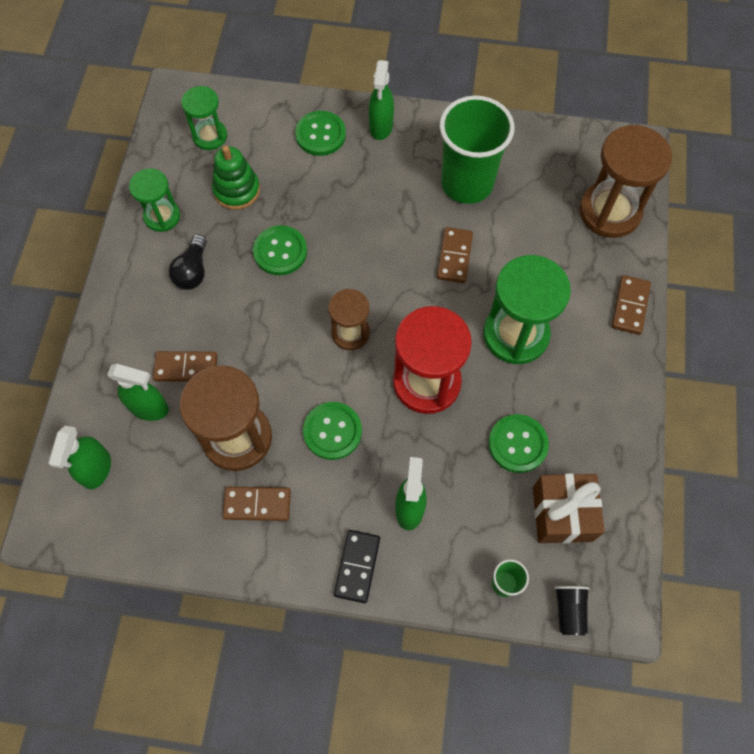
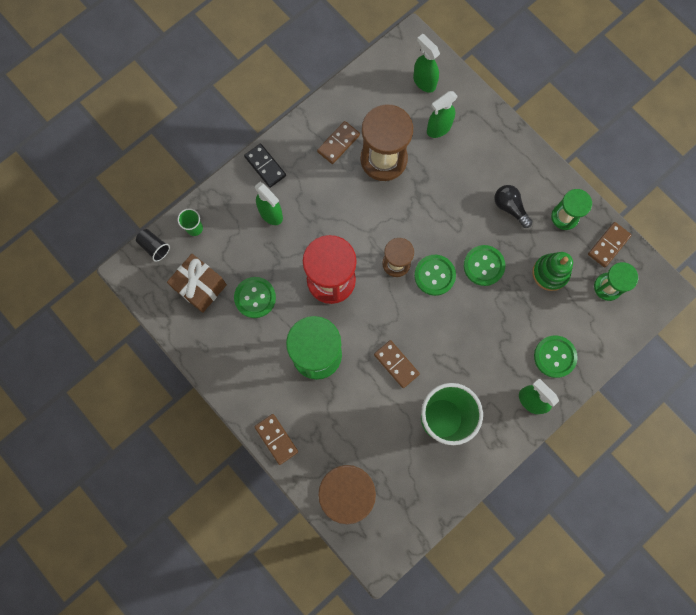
camera: 130 degrees right, 10 degrees up
brown domino [153,351,218,382] -> brown domino moved to [588,222,631,267]
green button [303,402,362,460] -> green button moved to [414,255,456,296]

